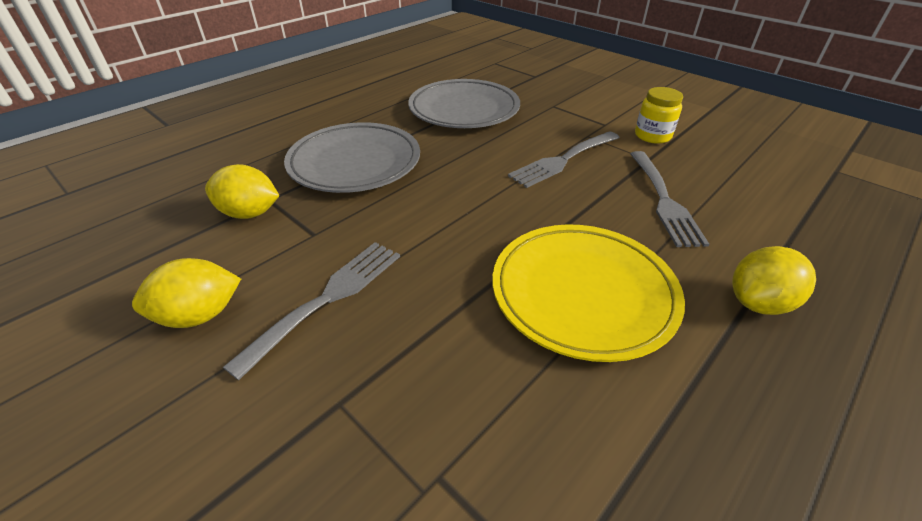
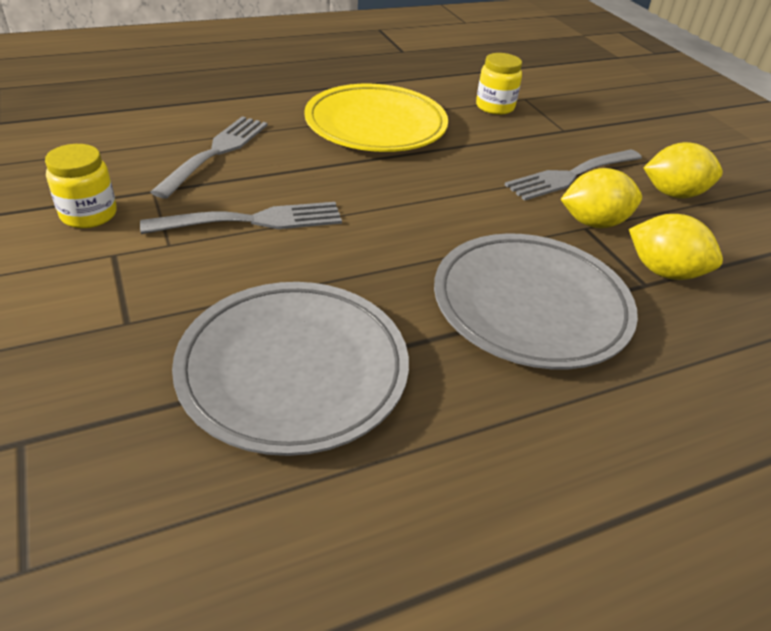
camera: 160 degrees left, 0 degrees up
yellow lemon [732,246,816,315] -> yellow lemon moved to [560,168,642,228]
none -> yellow jar [476,53,522,115]

